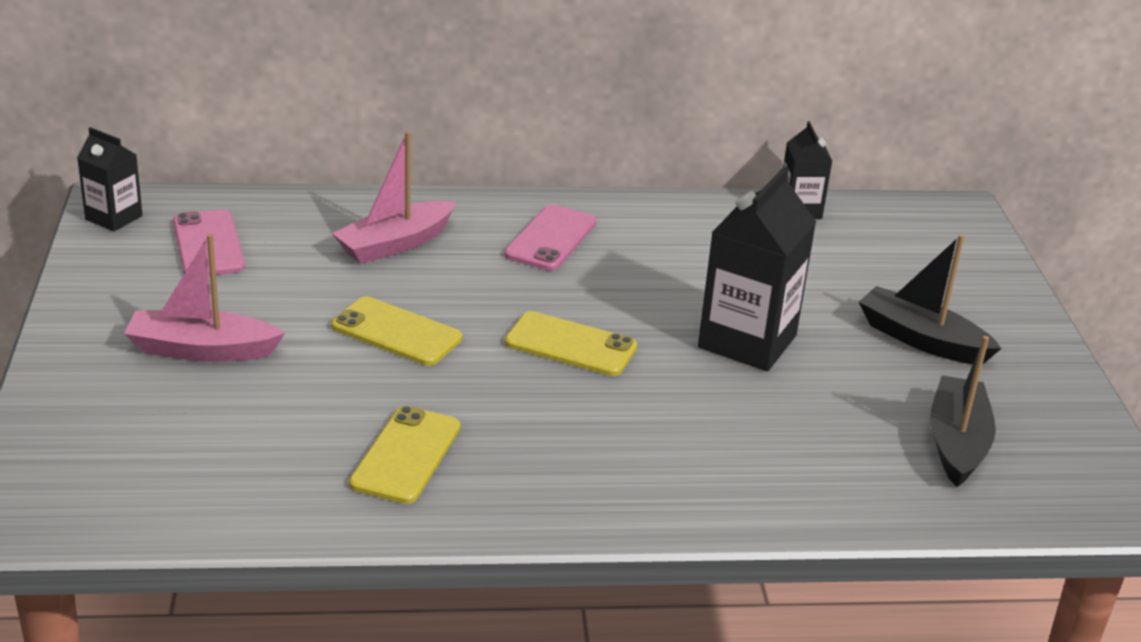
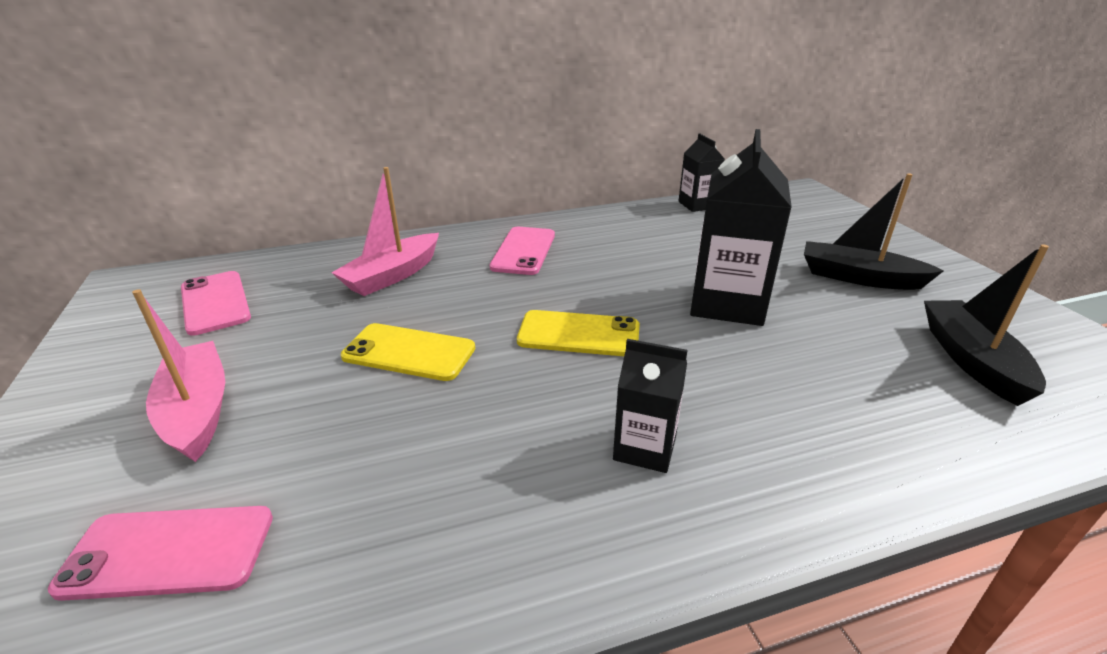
camera: 10 degrees left, 0 degrees up
black carton [77,127,143,232] -> black carton moved to [613,339,687,473]
pink boat [124,234,285,362] -> pink boat turned 75 degrees clockwise [132,289,225,462]
yellow phone [349,406,460,504] -> none
none -> pink phone [48,506,273,601]

